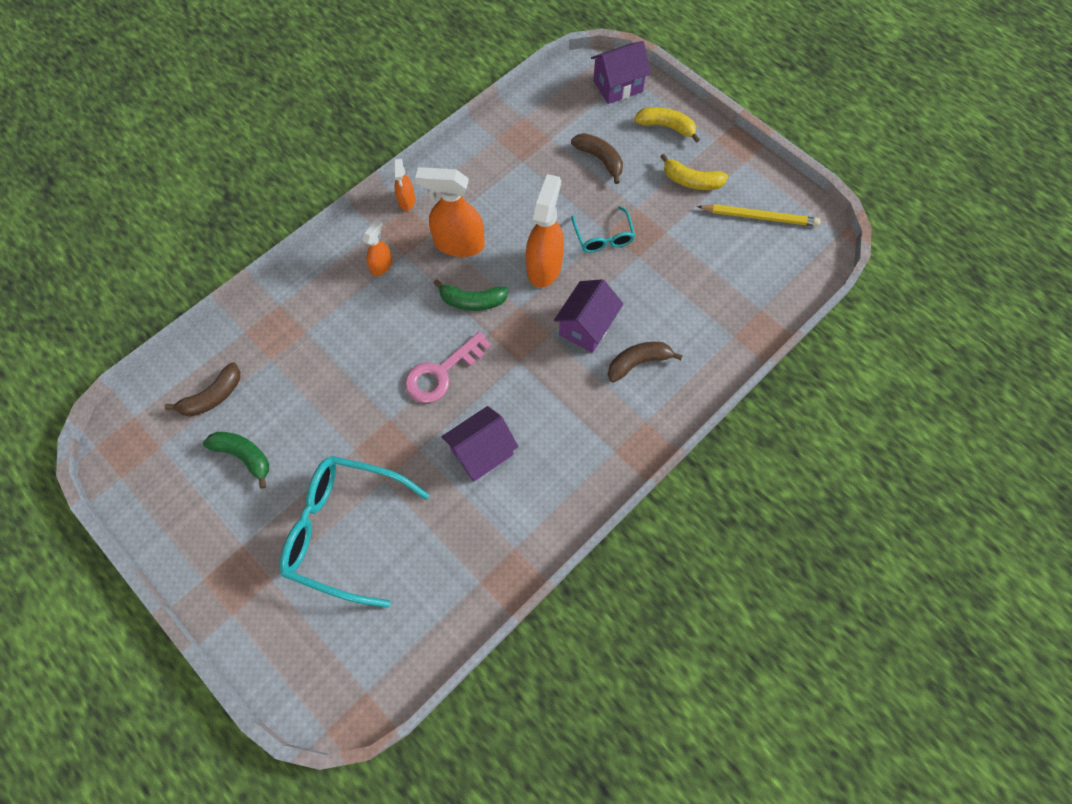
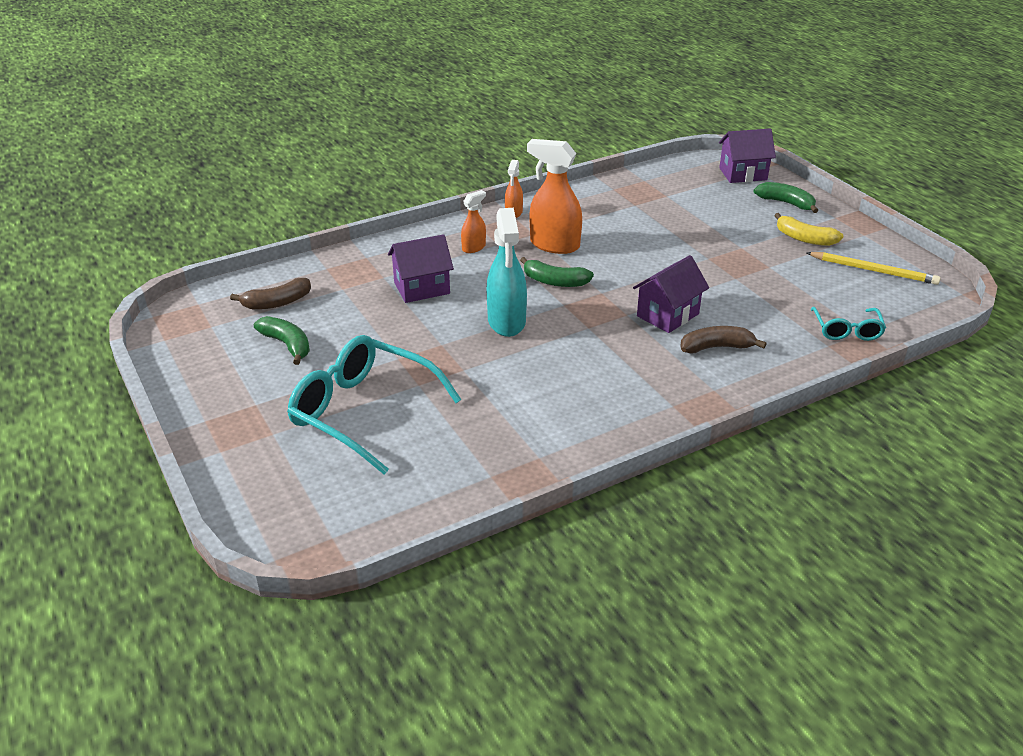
camera: 15 degrees right, 30 degrees down
pink key [405,331,491,403] -> turquoise spray bottle [486,208,527,337]
purple house [442,406,519,481] -> purple house moved to [388,234,454,303]
orange spray bottle [526,174,564,288] -> none
brown banana [571,133,623,184] -> none
turquoise glasses [571,206,635,253] -> turquoise glasses moved to [810,307,886,341]
yellow banana [634,107,700,143] -> green banana [754,182,819,213]

